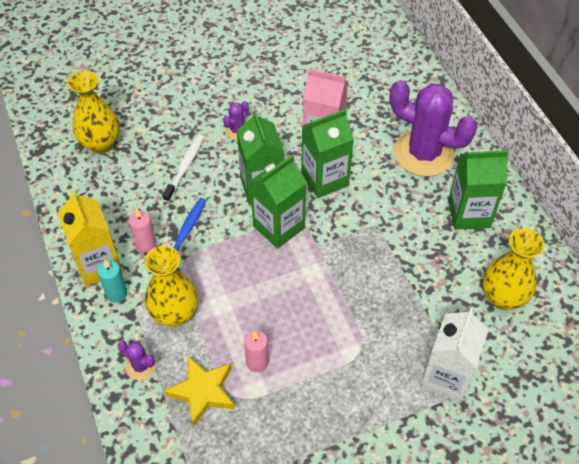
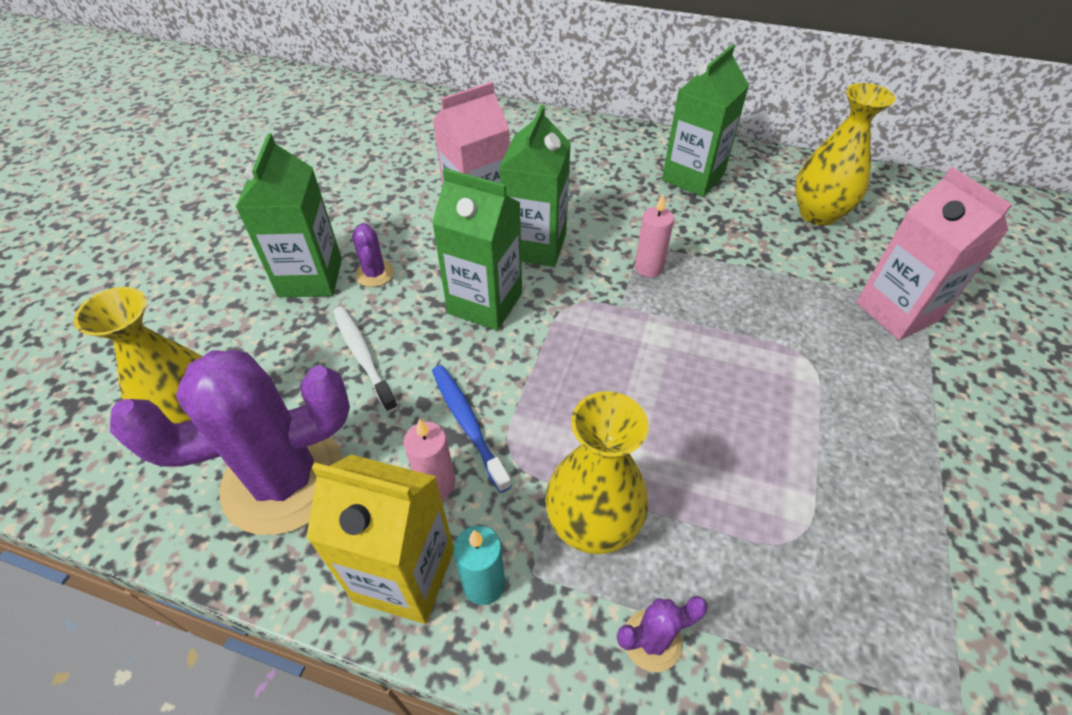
camera: 50 degrees left, 5 degrees down
yellow star [164,355,235,427] -> none
pink candle [244,330,269,373] -> pink candle moved to [635,194,674,277]
green carton [250,155,306,249] -> green carton moved to [236,133,342,297]
purple cactus [389,80,478,177] -> purple cactus moved to [110,350,350,535]
white carton [420,308,489,403] -> pink carton [856,167,1012,340]

